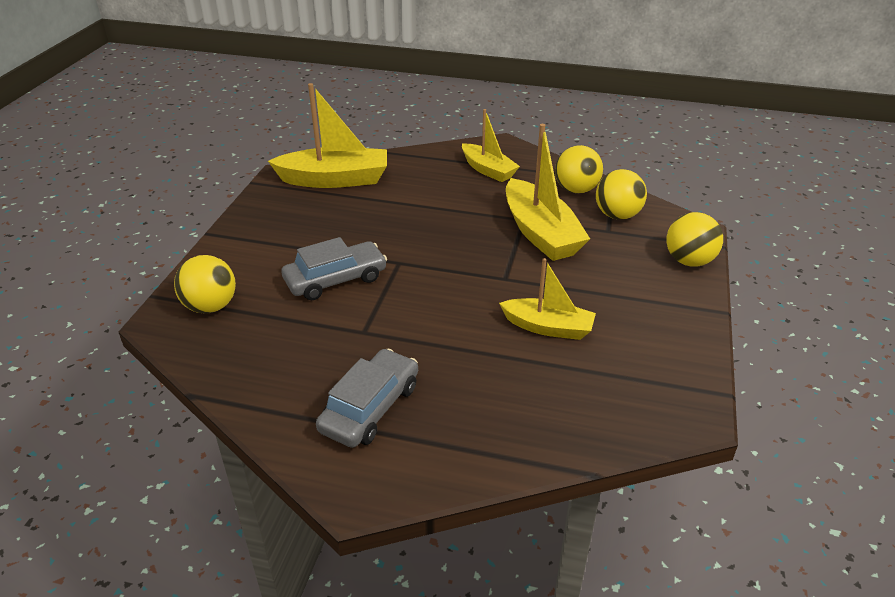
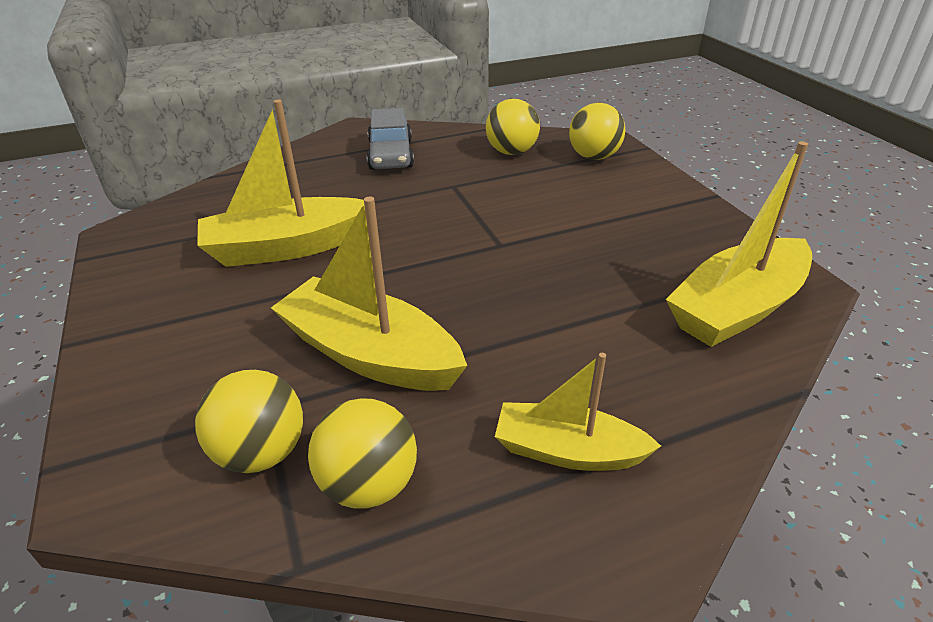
camera: 145 degrees right, 0 degrees up
grey car [282,237,387,300] -> none
yellow boat [499,258,596,340] -> yellow boat [197,100,364,267], size x1.59
yellow ball [667,212,723,267] -> yellow ball moved to [486,99,540,155]

